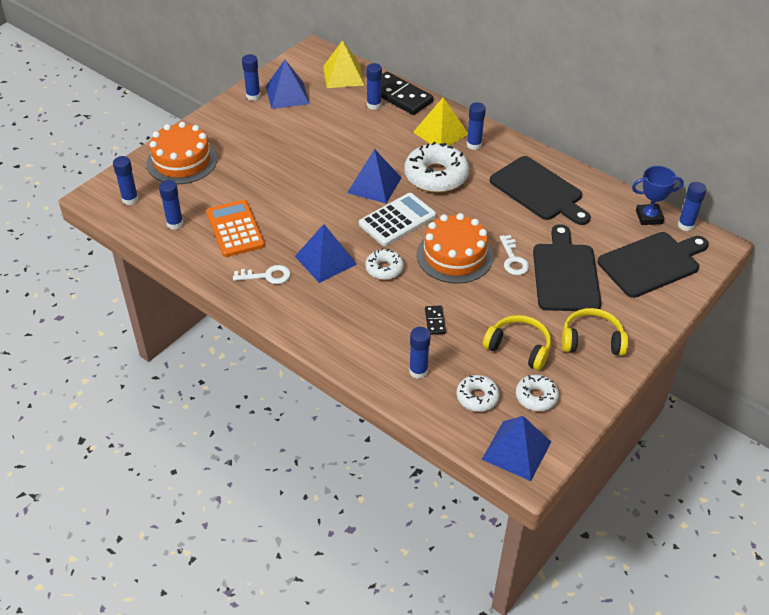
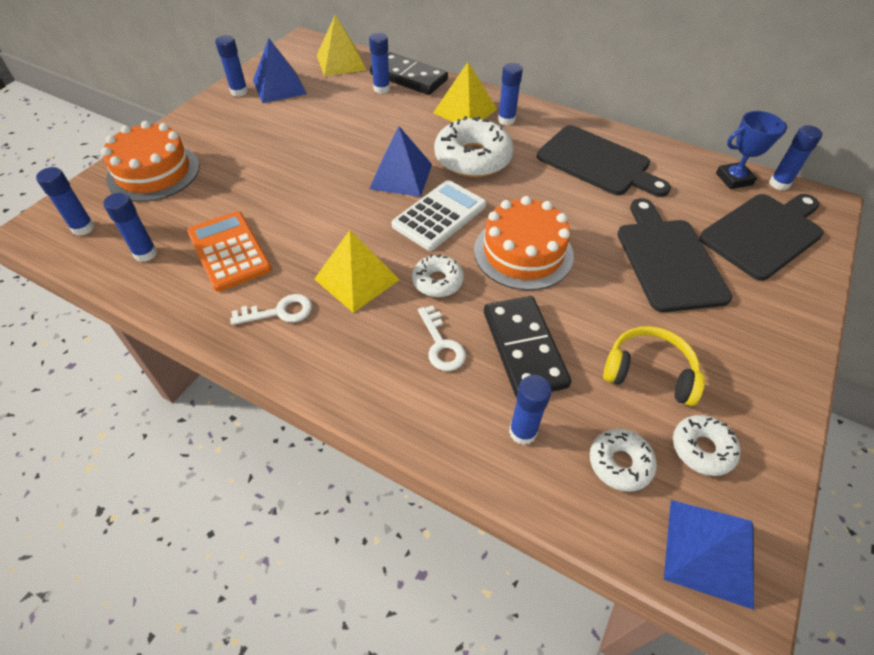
camera: 10 degrees left, 5 degrees up
blue pyramid [295,224,357,283] -> yellow pyramid [314,230,400,313]
black domino [425,305,446,335] -> black domino [484,296,571,398], size x2.23
white key [500,235,529,275] -> white key moved to [418,305,466,371]
yellow headphones [562,308,628,356] -> none

